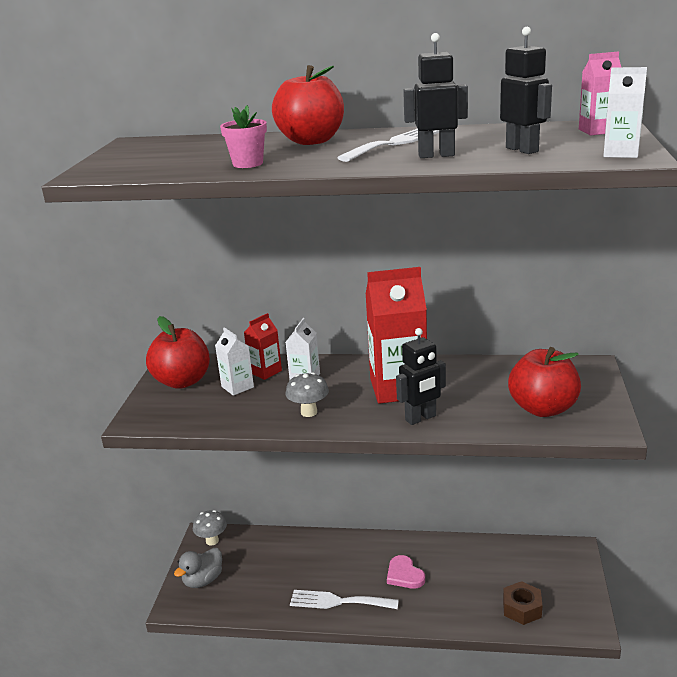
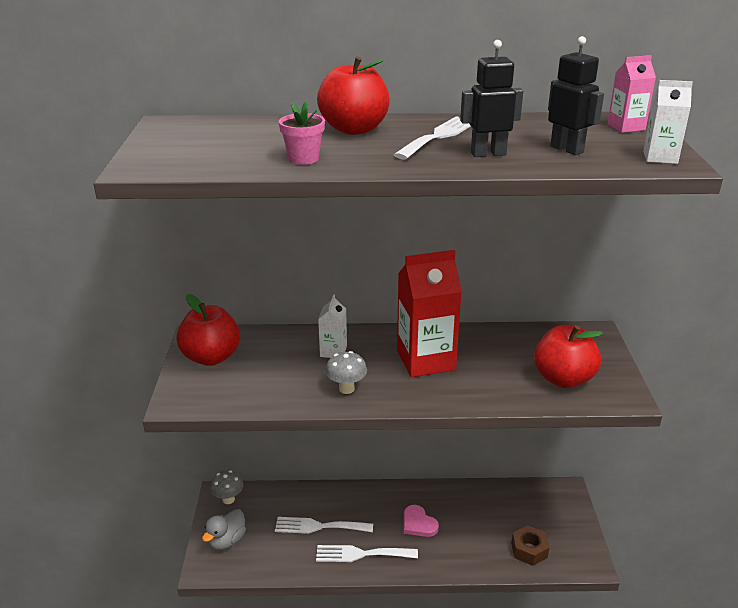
camera: 10 degrees left, 5 degrees up
white carton [215,327,254,396] -> none
red carton [244,313,282,380] -> none
black robot [396,328,446,425] -> none
none -> white fork [275,517,373,534]

